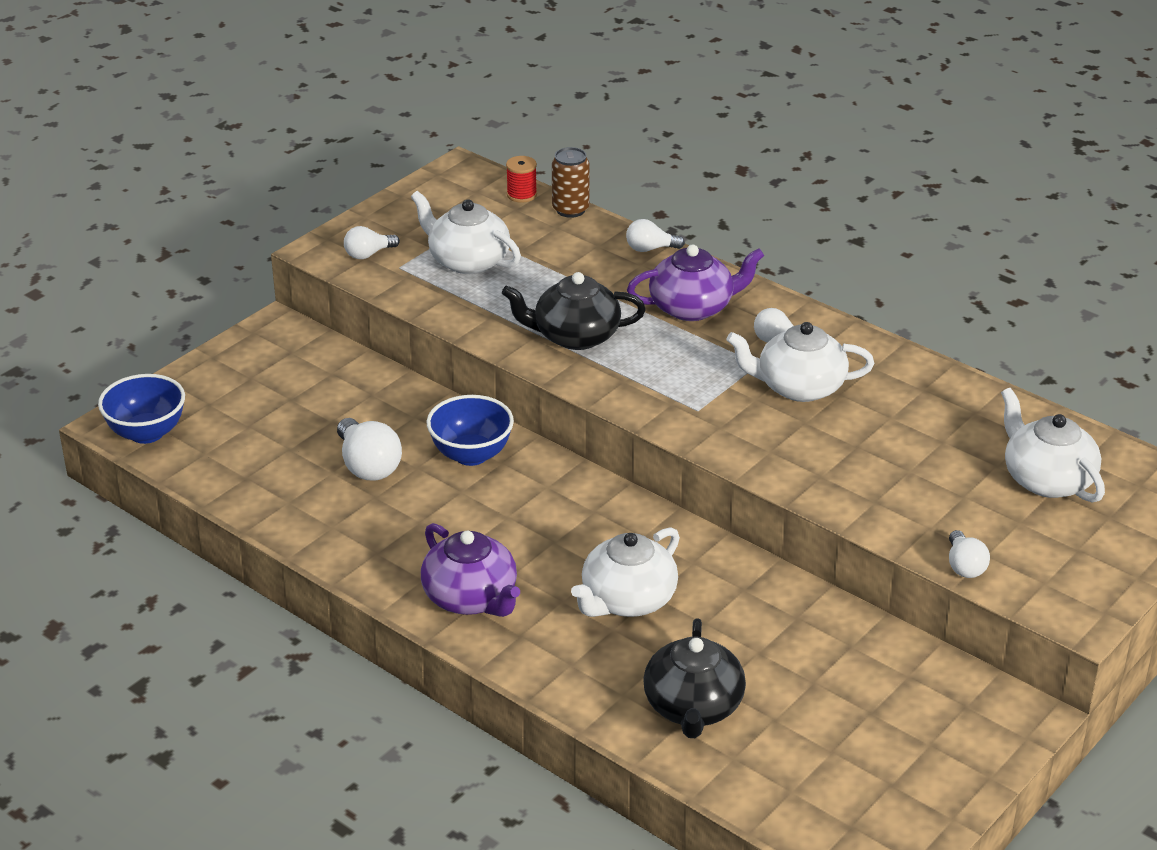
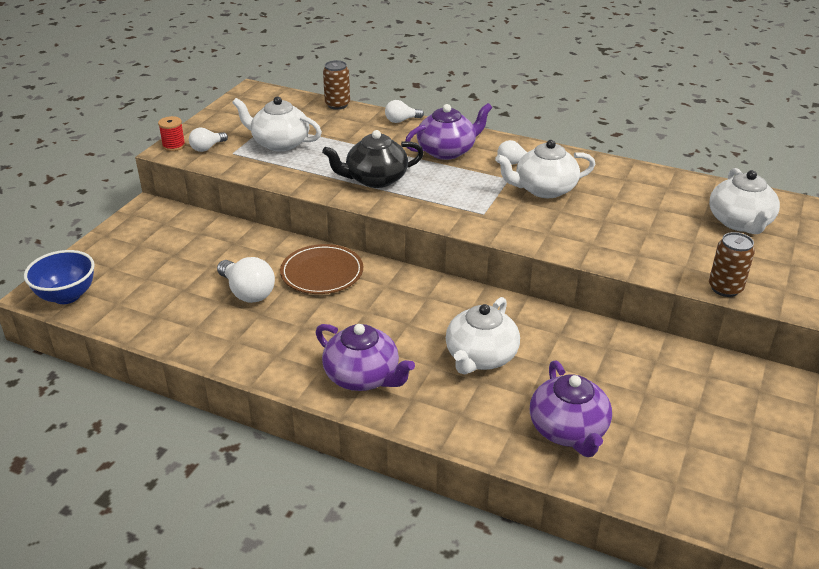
camera: 15 degrees left, 0 degrees up
blue bowl [427,395,514,466] -> brown plate [280,244,363,294]
red spool [506,156,537,203] -> red spool moved to [158,116,185,151]
black teapot [643,618,746,738] -> purple teapot [530,360,612,457]
white light bulb [949,530,990,578] -> brown can [709,232,755,297]
white teapot [1001,388,1105,503] -> white teapot turned 135 degrees counterclockwise [709,168,780,234]

